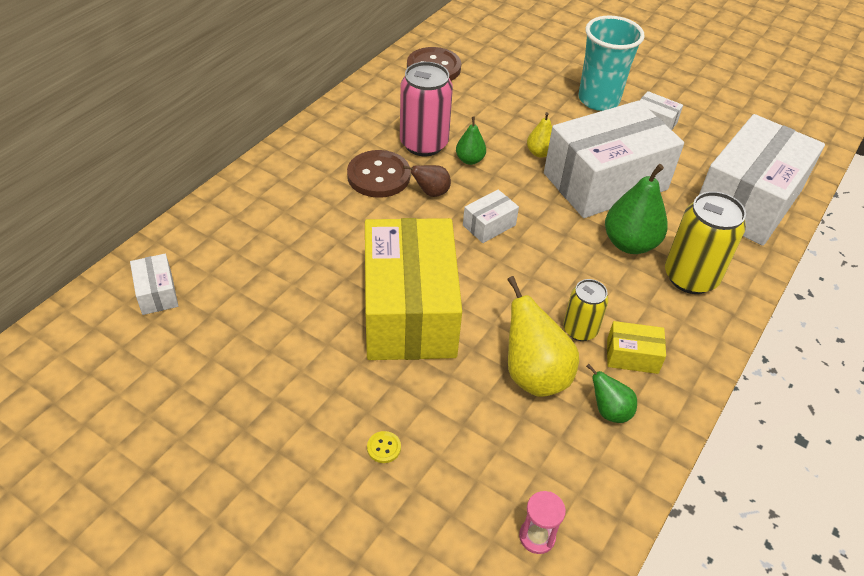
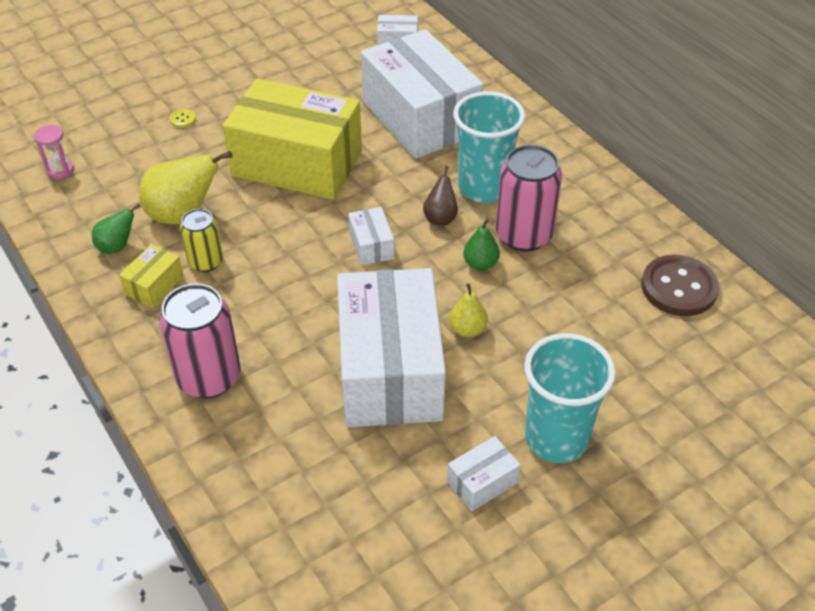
camera: 115 degrees right, 0 degrees up
brown button [347,150,411,198] -> turquoise cup [453,91,525,203]
green pear [605,164,668,254] -> none
yellow can [665,191,746,294] -> pink can [159,283,241,398]
white box [699,114,825,246] -> white box moved to [361,29,483,159]

